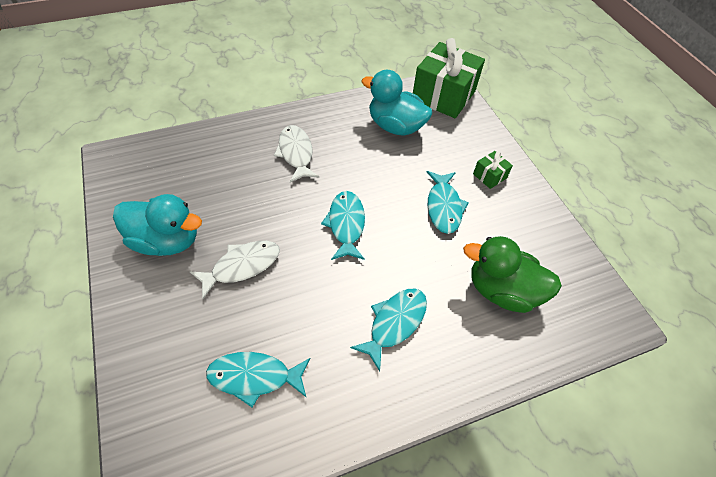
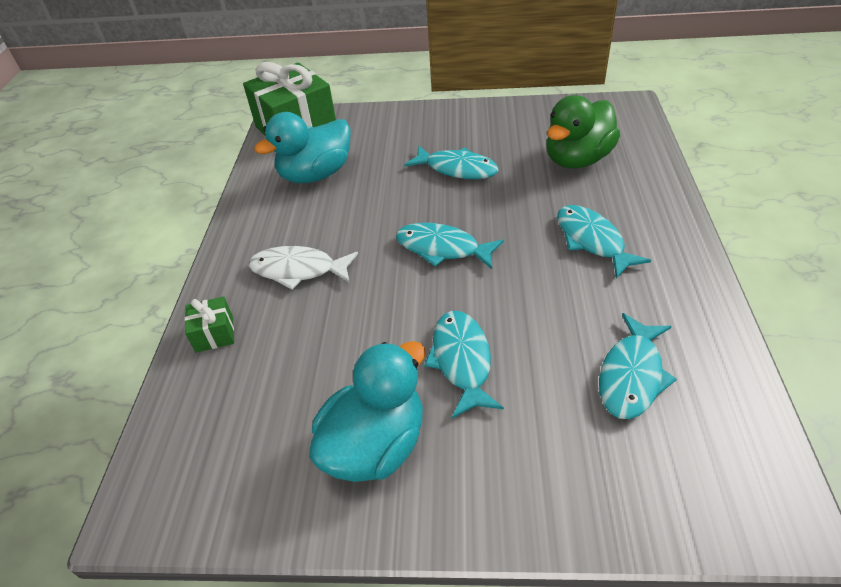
camera: 60 degrees left, 10 degrees down
white fish [190,241,280,299] -> turquoise fish [424,311,504,418]
green gift [473,151,513,189] -> green gift moved to [185,296,234,353]

